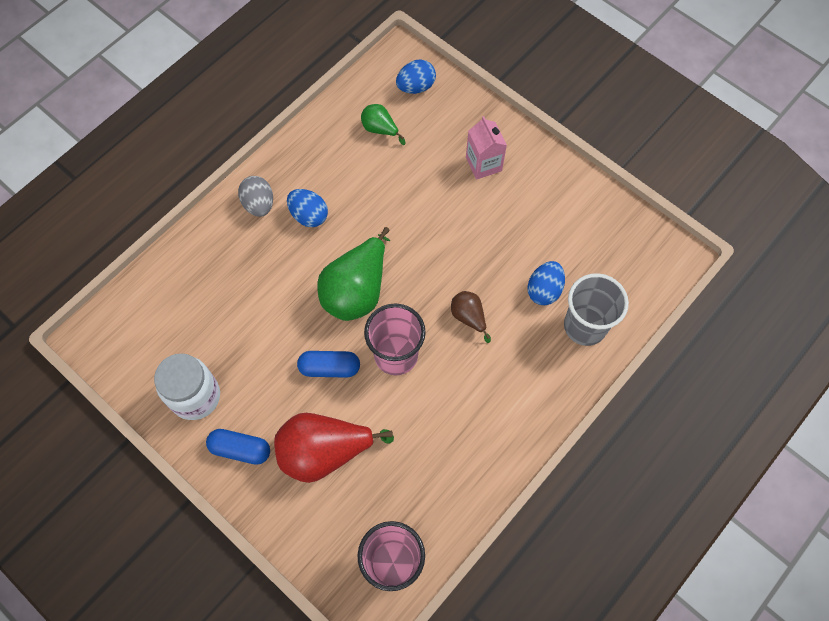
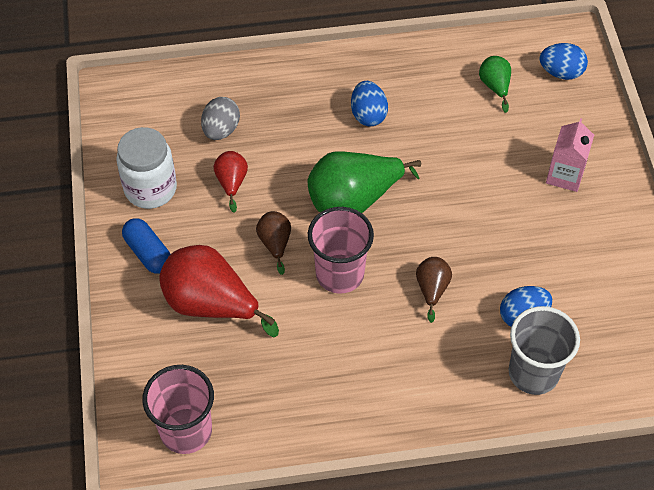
camera: 40 degrees right, 10 degrees down
grey egg [238,176,273,217] -> grey egg moved to [201,97,240,140]
blue capsule [297,351,360,378] -> brown pear [256,211,291,275]
none -> red pear [214,151,248,213]

